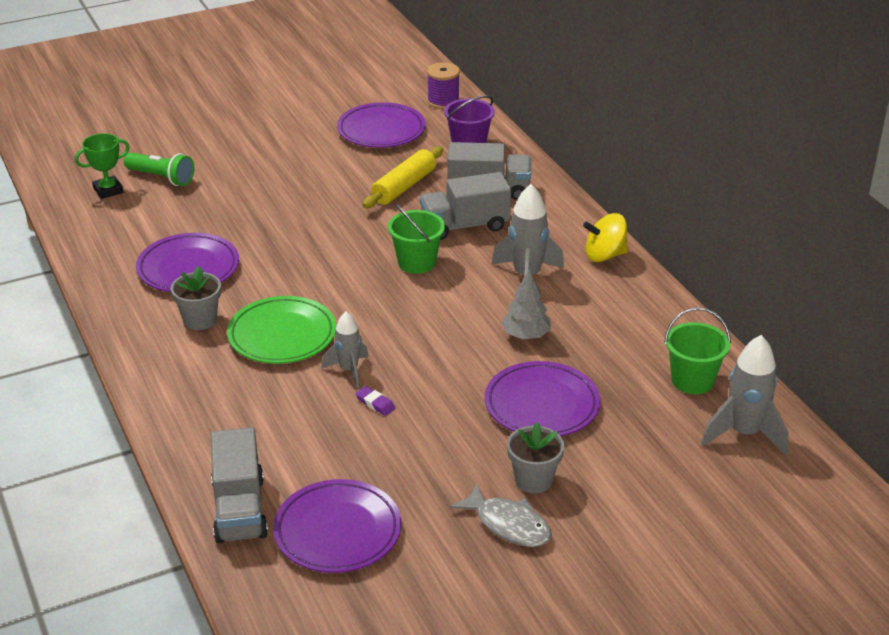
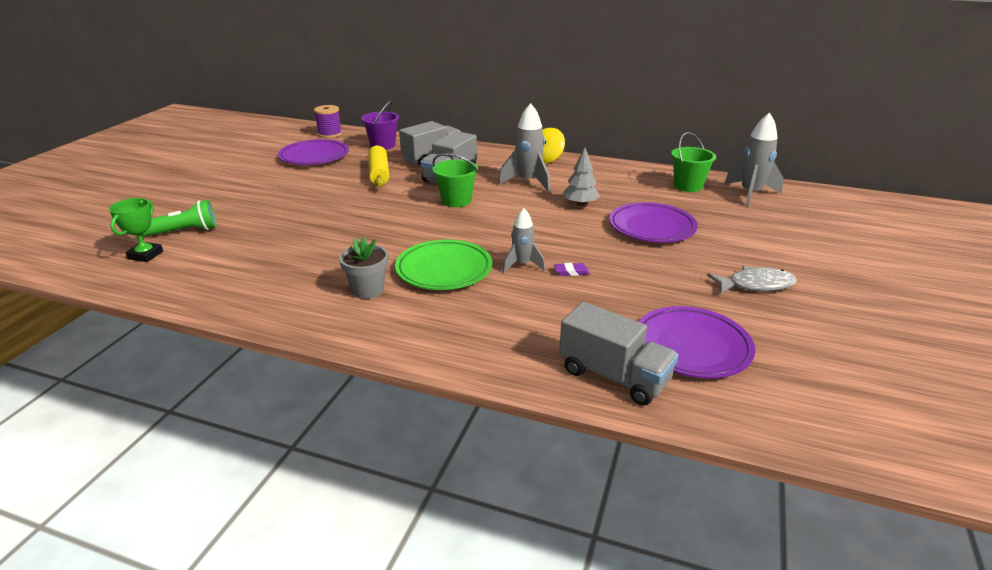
camera: 45 degrees left, 5 degrees down
purple plate [136,233,239,292] -> none
grey flower pot [507,422,564,493] -> none

